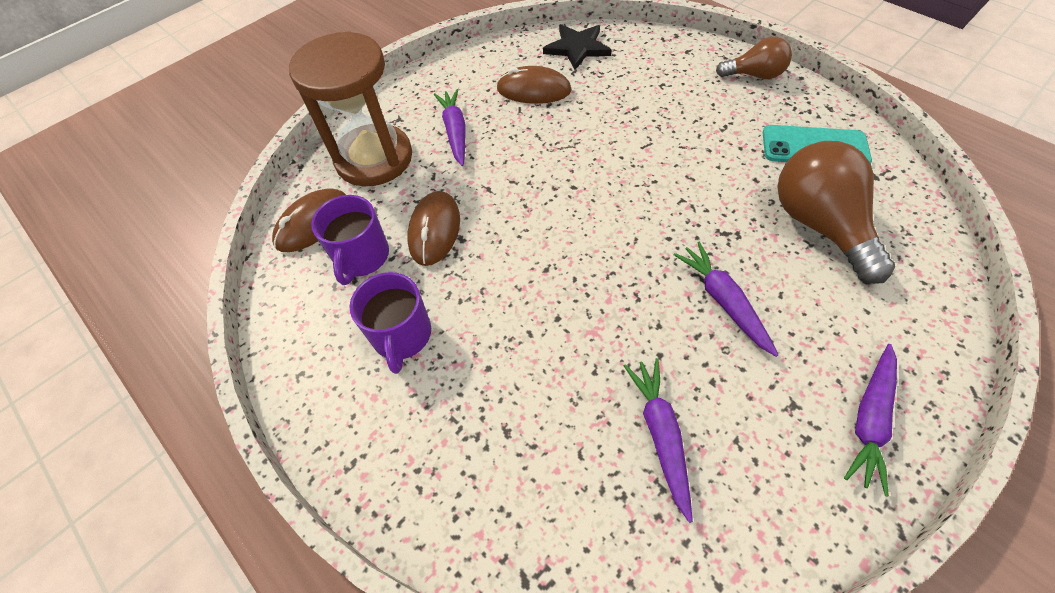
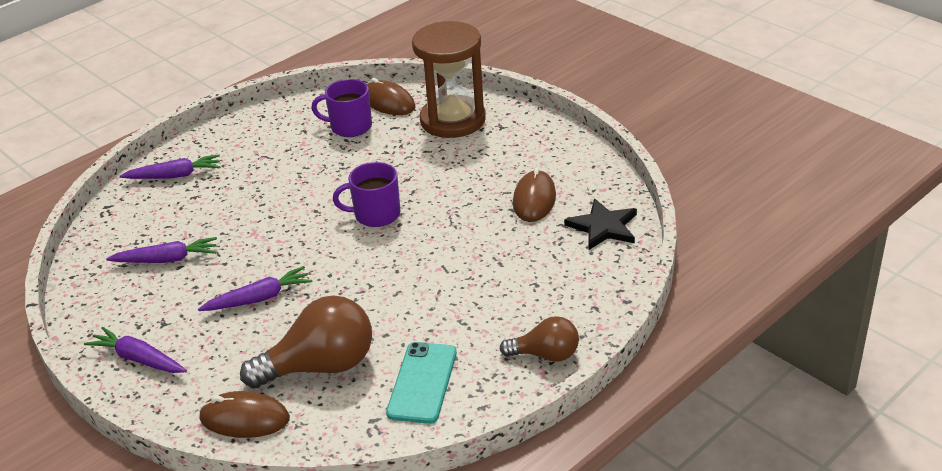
camera: 90 degrees right, 20 degrees down
purple mug [349,272,431,374] -> purple mug moved to [333,162,400,227]
brown mouse [407,191,460,266] -> brown mouse moved to [199,391,290,438]
purple carrot [434,89,466,166] -> purple carrot moved to [119,154,220,179]
brown light bulb [716,36,792,79] -> brown light bulb turned 90 degrees counterclockwise [499,316,579,362]

